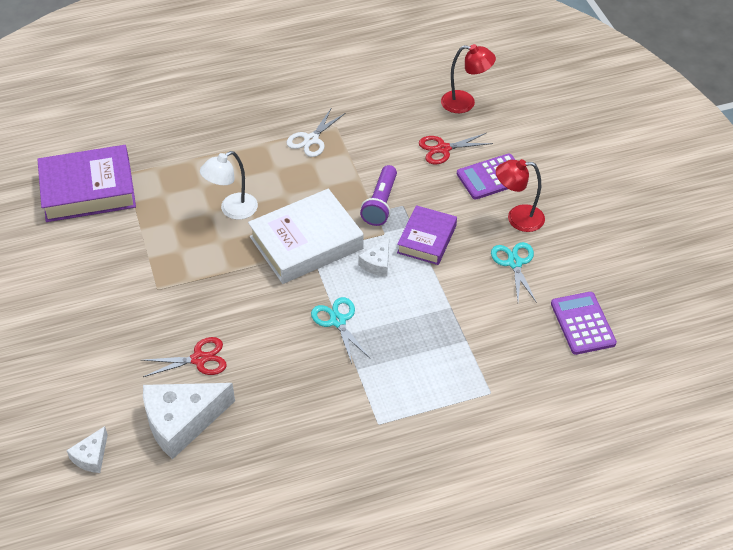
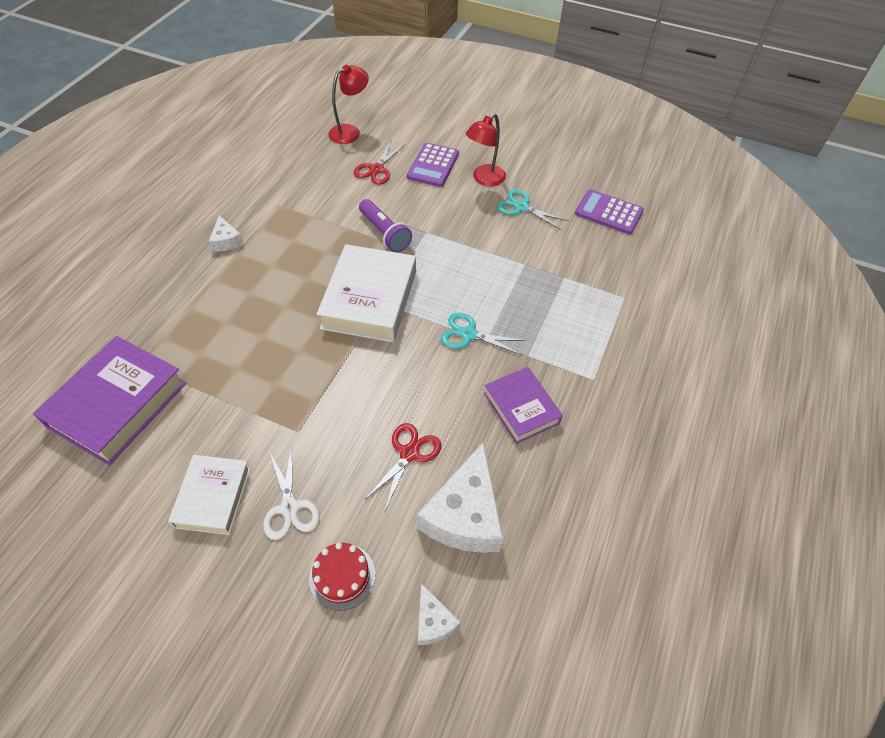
camera: 50 degrees left, 5 degrees up
white lamp [200,151,258,220] -> none
white scissors [287,109,345,157] -> white scissors moved to [263,446,320,540]
white cheese [358,238,389,277] -> white cheese moved to [209,215,244,251]
purple book [397,205,457,265] -> purple book moved to [484,367,563,444]
none -> white book [168,455,251,535]
none -> red cake [309,543,375,611]

